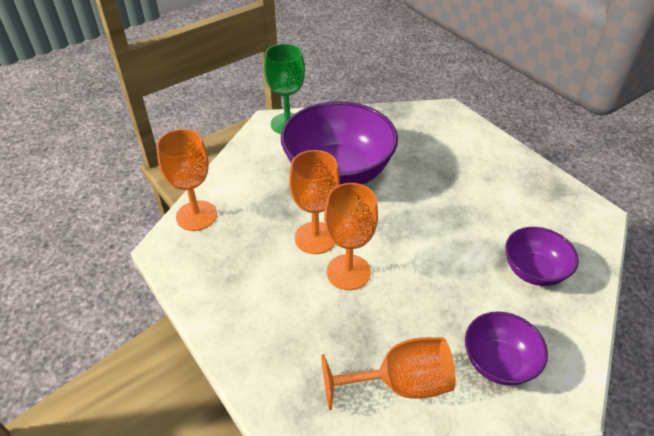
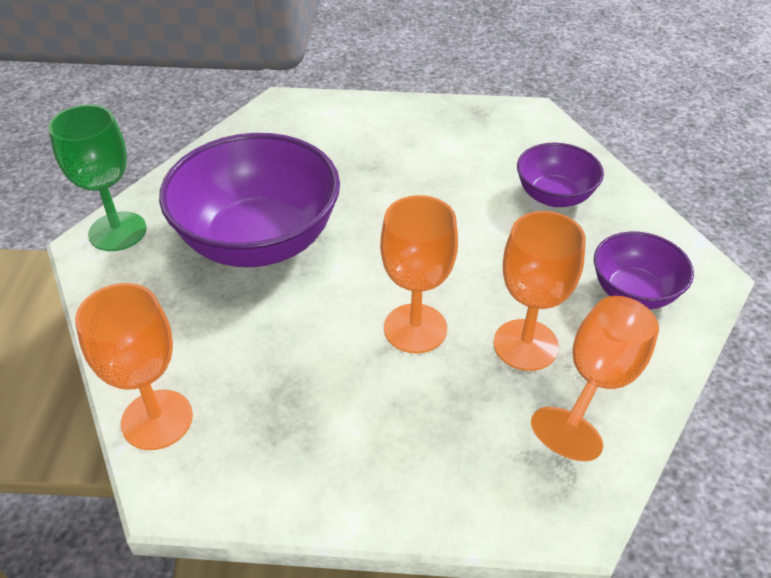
camera: 50 degrees left, 0 degrees up
orange goblet [289,150,340,254] -> orange goblet moved to [493,211,586,371]

